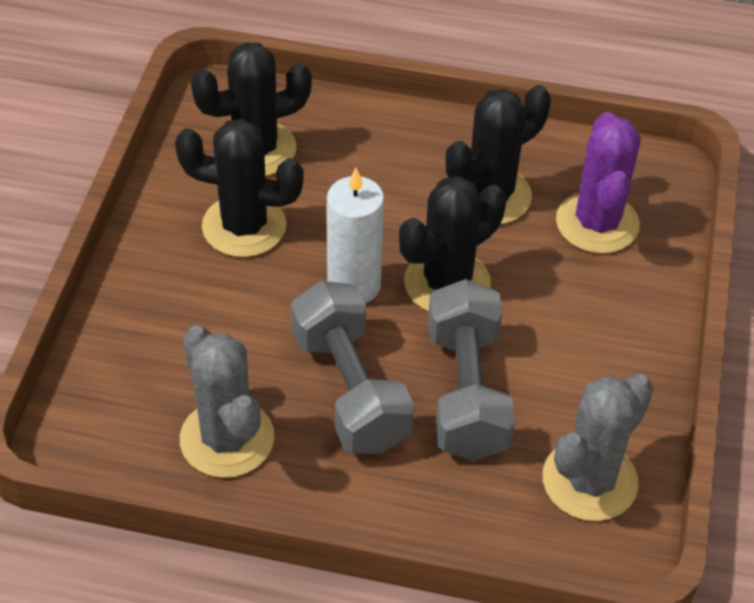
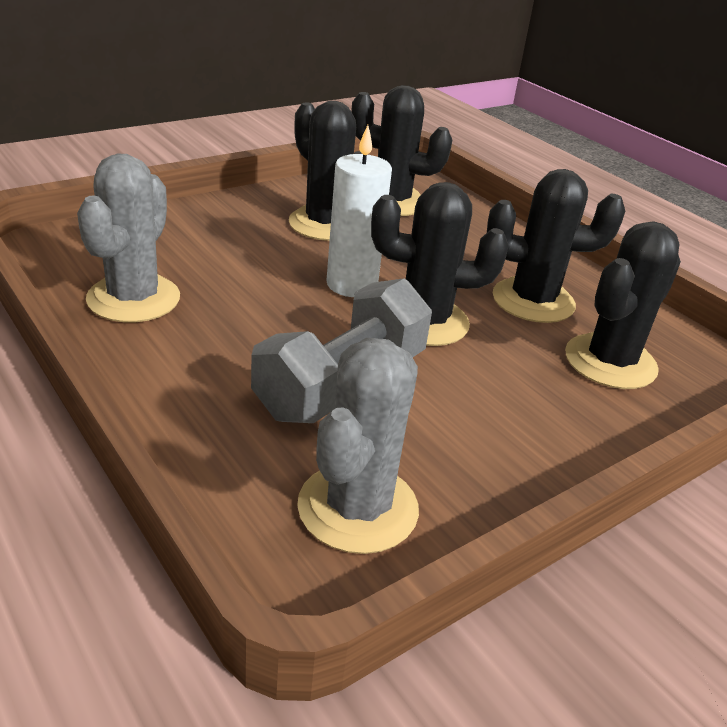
camera: 40 degrees right, 15 degrees down
grey dumbbell [291,281,414,454] -> none
grey cactus [543,374,654,521] -> grey cactus turned 60 degrees counterclockwise [297,338,419,554]
purple cactus [556,112,641,254] -> black cactus [565,221,681,389]

